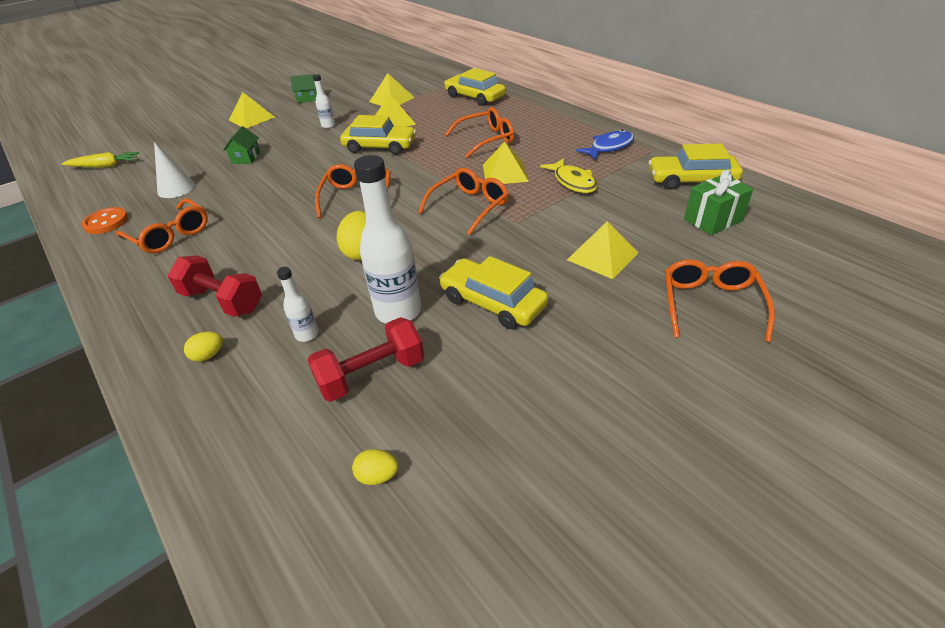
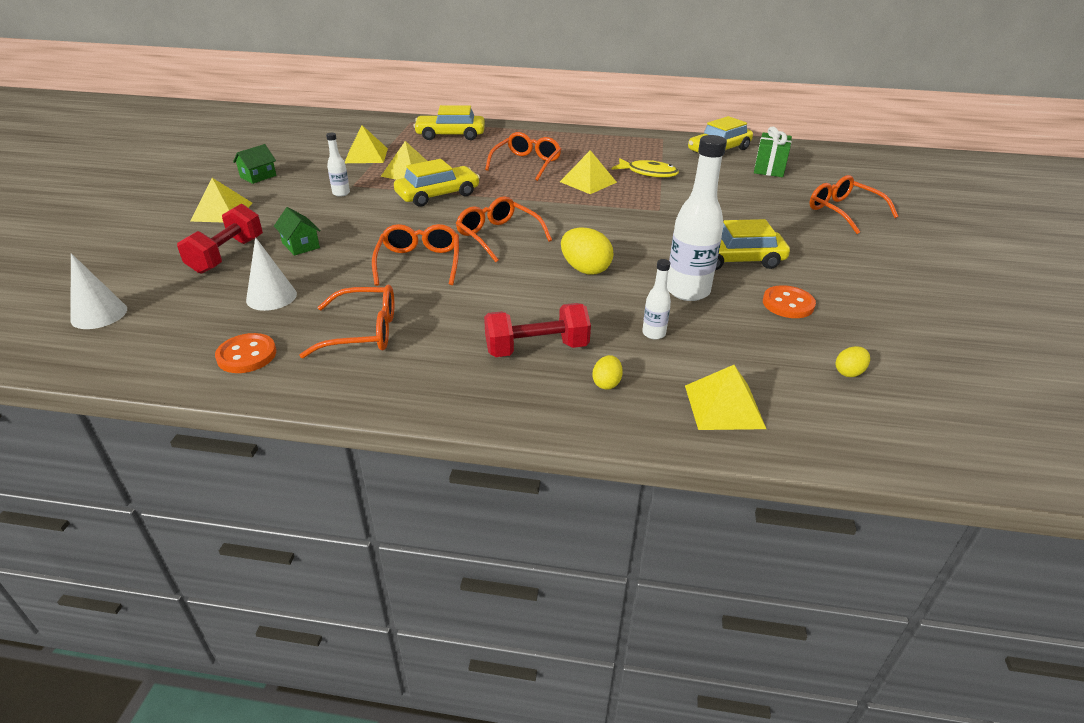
camera: 45 degrees left, 5 degrees down
yellow carrot [62,152,139,168] -> white cone [71,253,127,329]
red dumbbell [307,317,425,402] -> red dumbbell moved to [177,204,263,274]
orange glasses [418,168,509,235] -> orange glasses moved to [372,224,459,286]
yellow pyramid [567,221,638,279] -> yellow pyramid moved to [685,365,766,430]
blue fish [576,130,634,160] -> none
none -> orange button [763,285,816,318]

